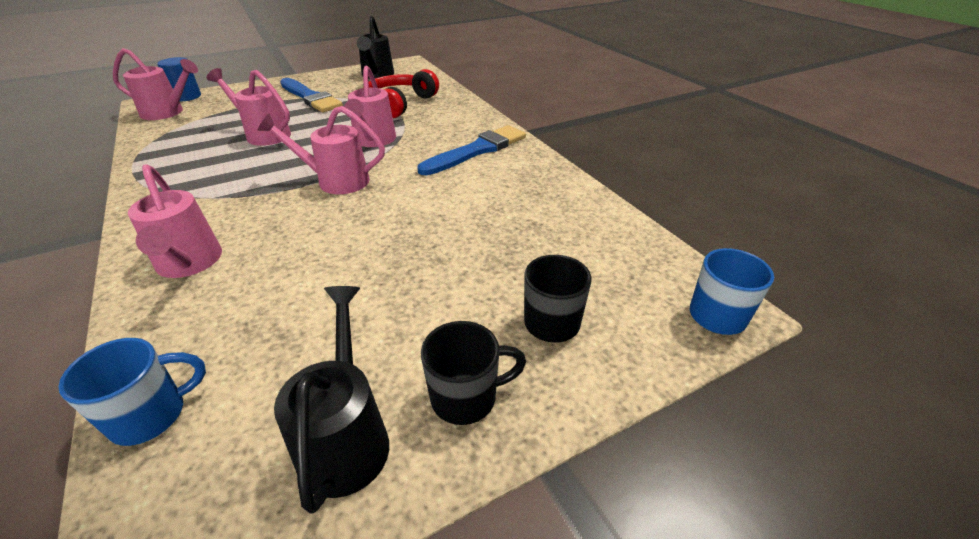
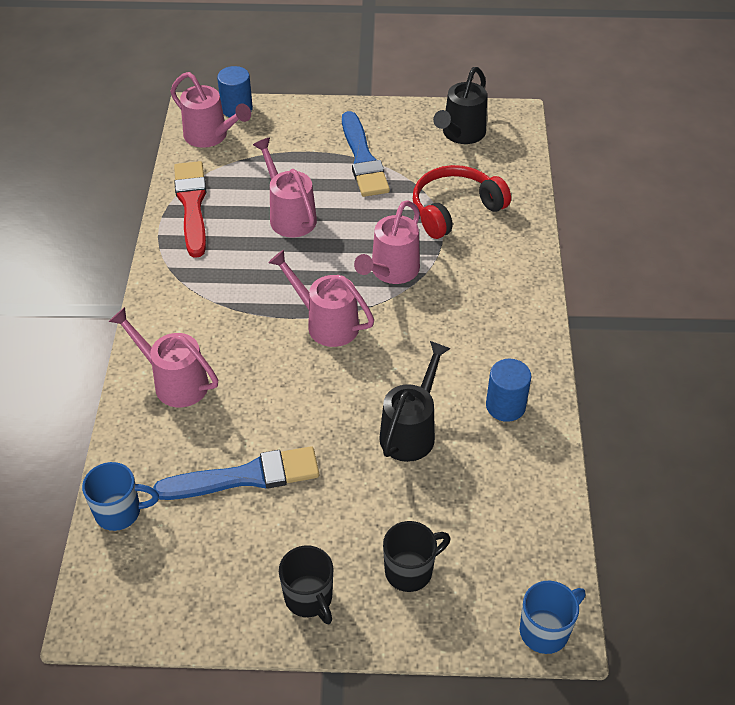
camera: 30 degrees right, 10 degrees up
pink watering can [128,164,222,278] -> pink watering can turned 120 degrees clockwise [109,307,218,407]
black watering can [274,286,389,514] -> black watering can moved to [379,341,451,462]
blue brush [418,125,526,175] -> blue brush moved to [153,446,319,500]
black mug [421,321,526,425] -> black mug turned 45 degrees clockwise [279,545,333,624]
none -> red brush [174,161,206,258]
none -> blue cylinder [486,359,531,422]

